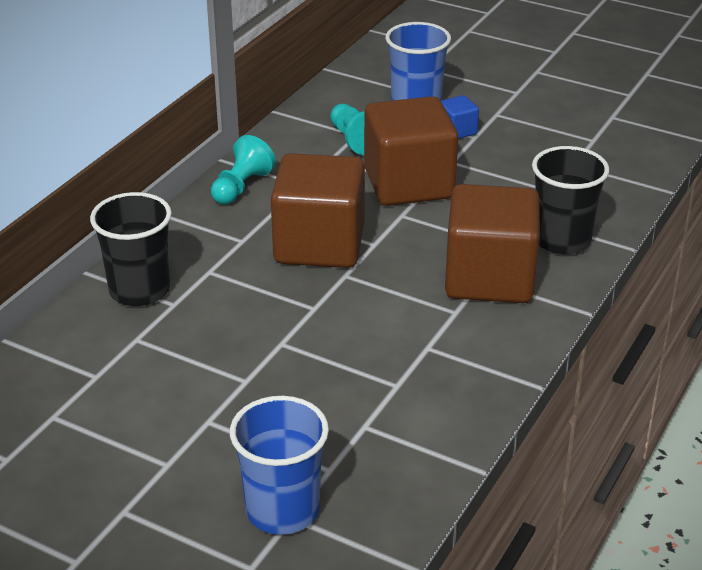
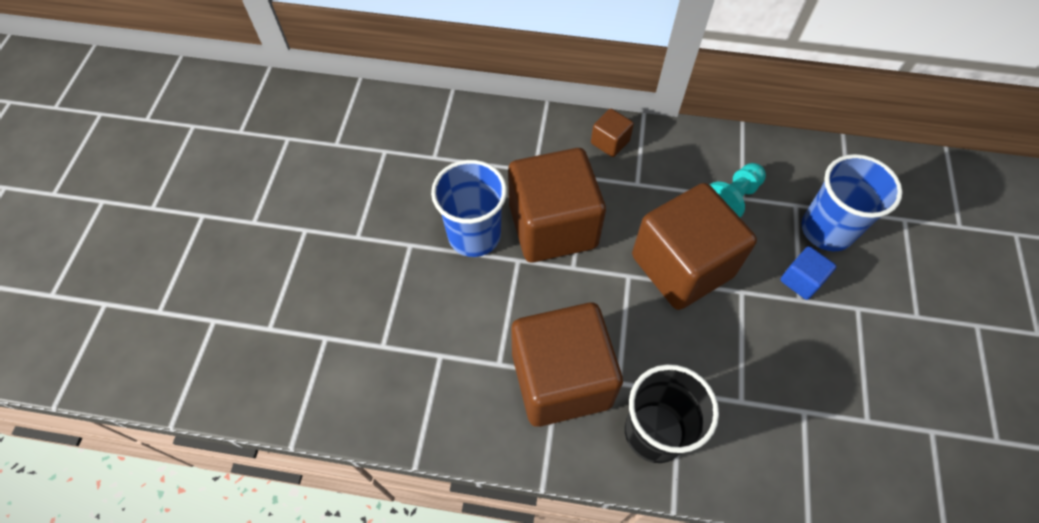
camera: 70 degrees right, 25 degrees up
black cup [90,192,172,306] -> none
turquoise pawn [211,135,276,204] -> brown cube [591,109,634,157]
blue cup [230,396,329,535] -> blue cup moved to [431,160,507,257]

